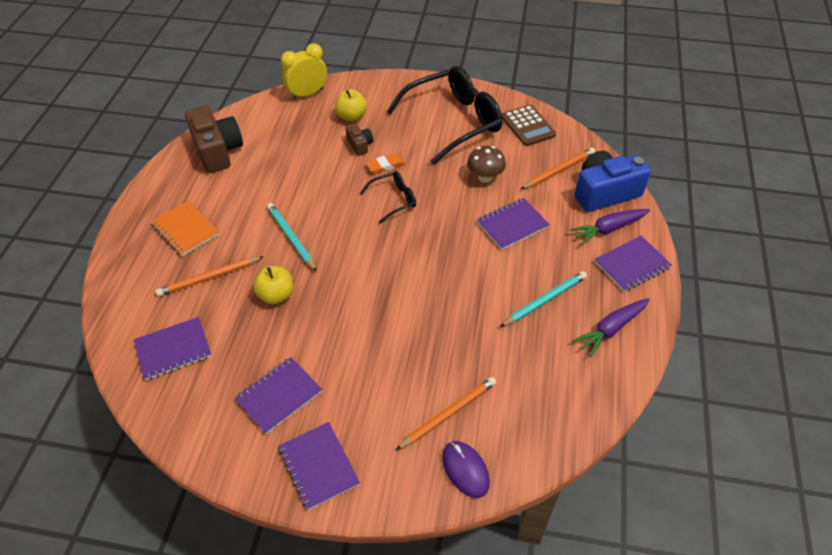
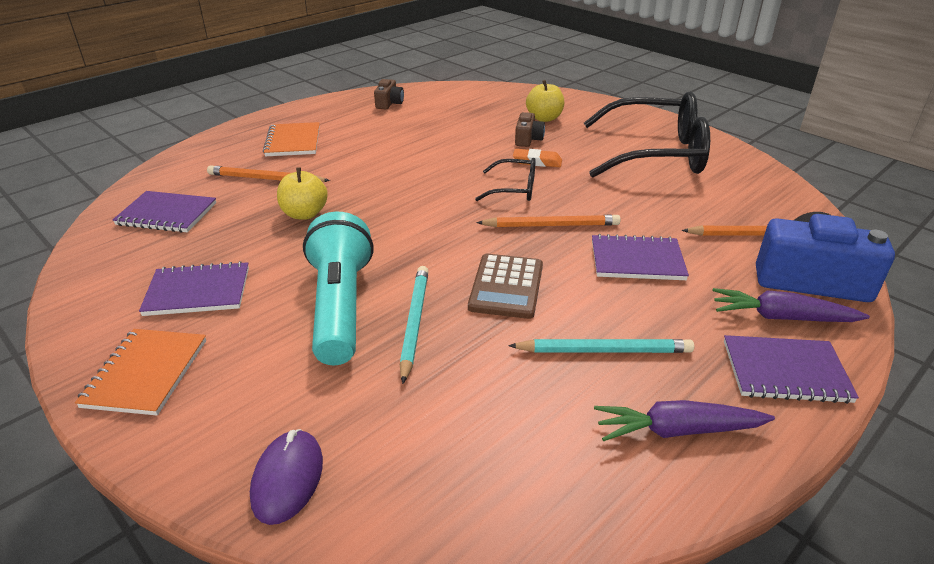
camera: 35 degrees right, 15 degrees down
brown camera [185,105,243,173] -> brown camera [374,79,404,109], size x0.49
turquoise pencil [267,203,317,272] -> turquoise pencil moved to [400,266,429,384]
purple notebook [279,422,360,510] -> orange notebook [75,329,206,416]
yellow clock [281,43,327,100] -> none
orange pencil [396,377,497,450] -> orange pencil moved to [476,215,621,227]
brown mushroom [467,146,506,183] -> none
brown calculator [502,105,556,146] -> brown calculator moved to [468,254,543,319]
none -> turquoise flashlight [303,212,374,365]

